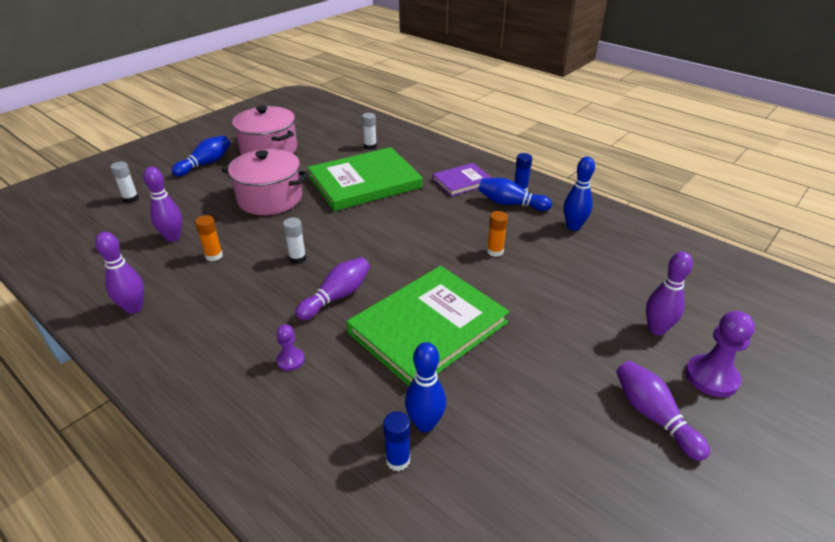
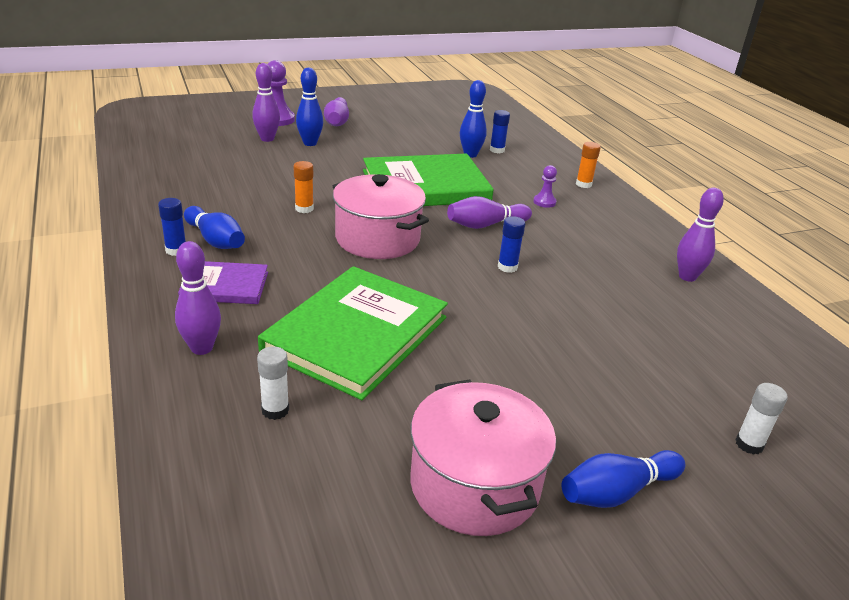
camera: 155 degrees left, 5 degrees down
purple bowling pin [143,167,182,242] -> purple bowling pin moved to [175,241,221,355]
orange glue stick [195,215,223,261] -> orange glue stick moved to [576,142,601,188]
pink pot [222,149,309,215] -> pink pot moved to [333,174,429,259]
white glue stick [283,218,306,264] -> blue glue stick [498,216,525,273]
green book [308,147,422,211] -> green book turned 60 degrees counterclockwise [258,266,448,400]
blue bowling pin [564,157,595,231] -> blue bowling pin moved to [296,68,323,146]

